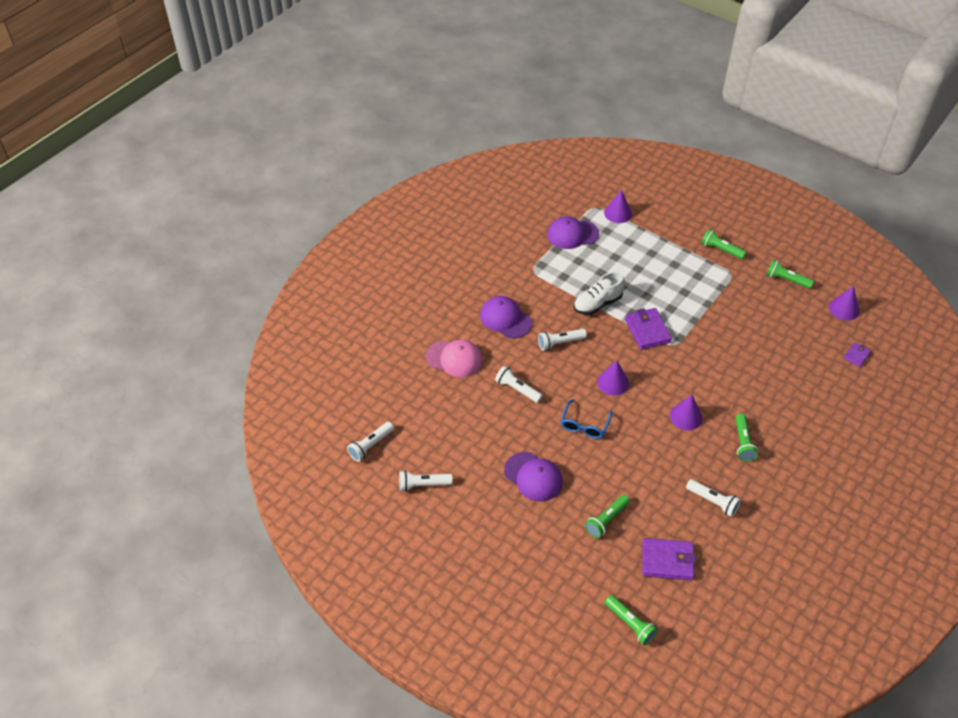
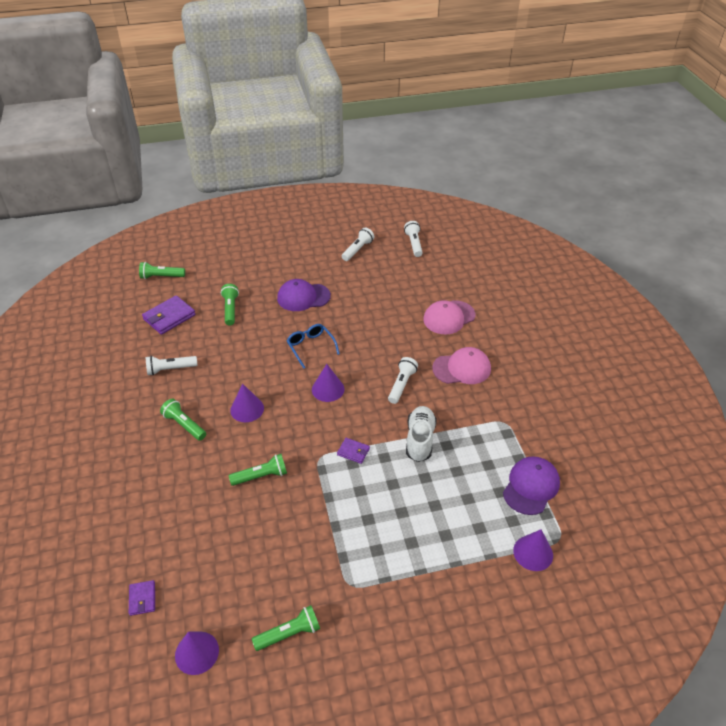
camera: 130 degrees right, 5 degrees down
purple cap [480,296,532,339] -> pink cap [432,347,491,384]
white flashlight [495,366,543,403] -> none
purple wallet [625,308,672,350] -> purple wallet [337,438,370,464], size x0.55
green flashlight [701,229,747,260] -> green flashlight moved to [229,454,287,486]

